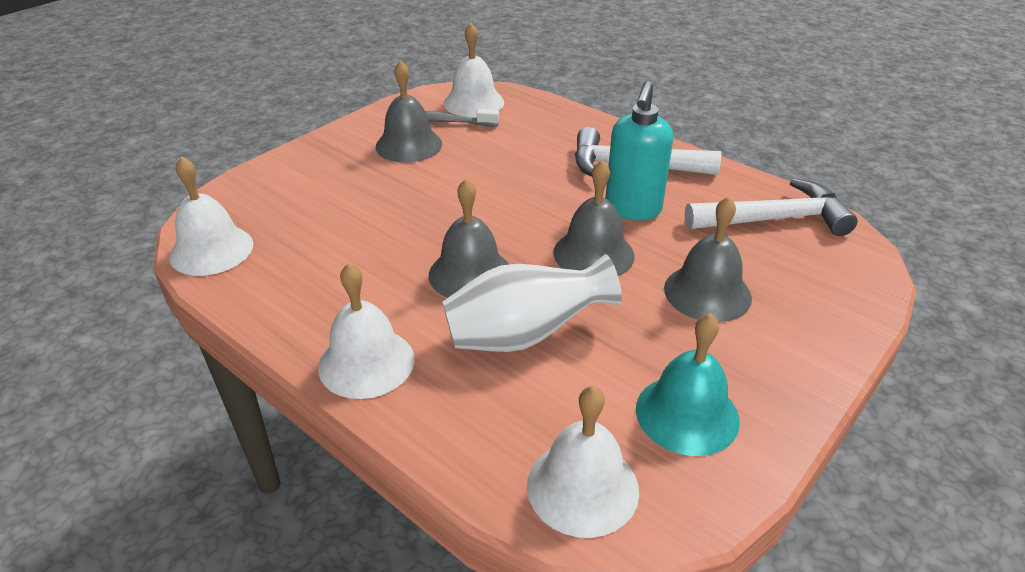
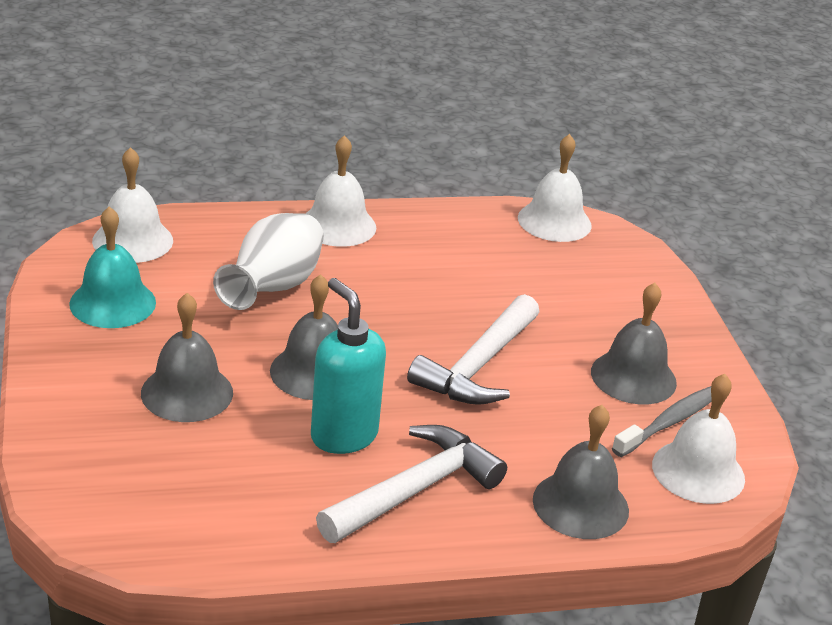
camera: 125 degrees right, 5 degrees down
grey bell [429,179,509,298] -> grey bell moved to [533,405,629,539]
white hammer [685,178,858,236] -> white hammer moved to [407,294,539,405]

